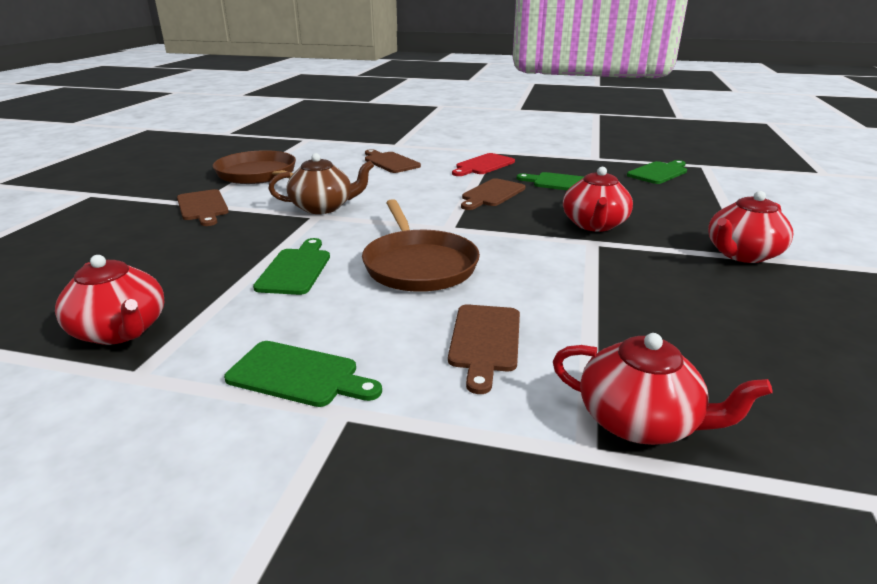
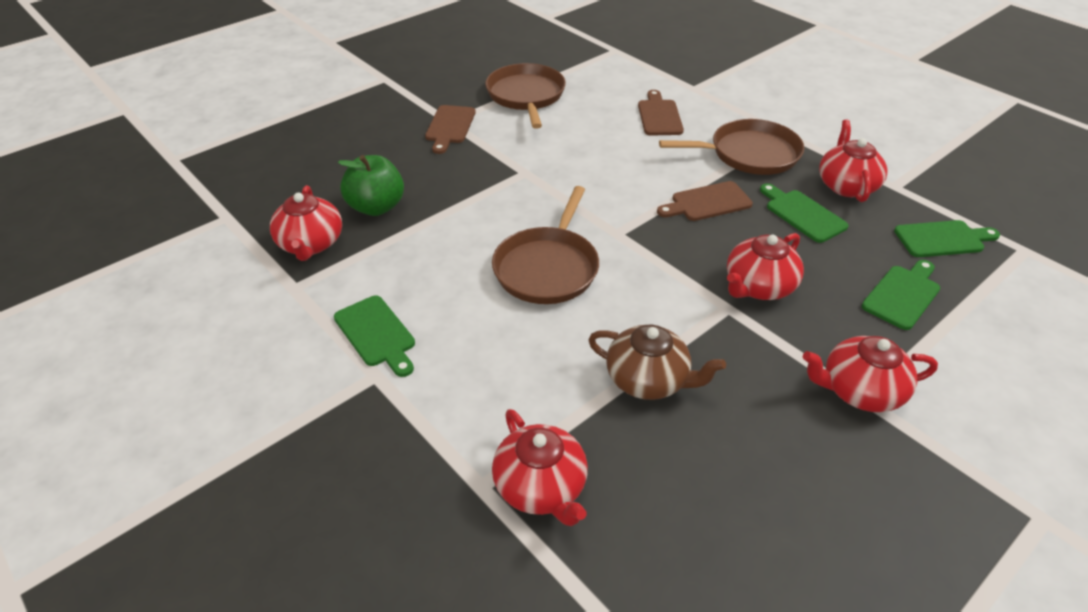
camera: 35 degrees right, 15 degrees up
green cutting board [253,238,330,295] -> green cutting board moved to [862,260,940,330]
brown teapot [268,153,374,214] -> brown teapot moved to [588,325,726,400]
brown cutting board [448,305,520,394] -> none
red cutting board [452,153,515,176] -> brown pan [659,119,804,175]
none -> green apple [338,155,404,216]
none -> red teapot [819,120,888,202]

